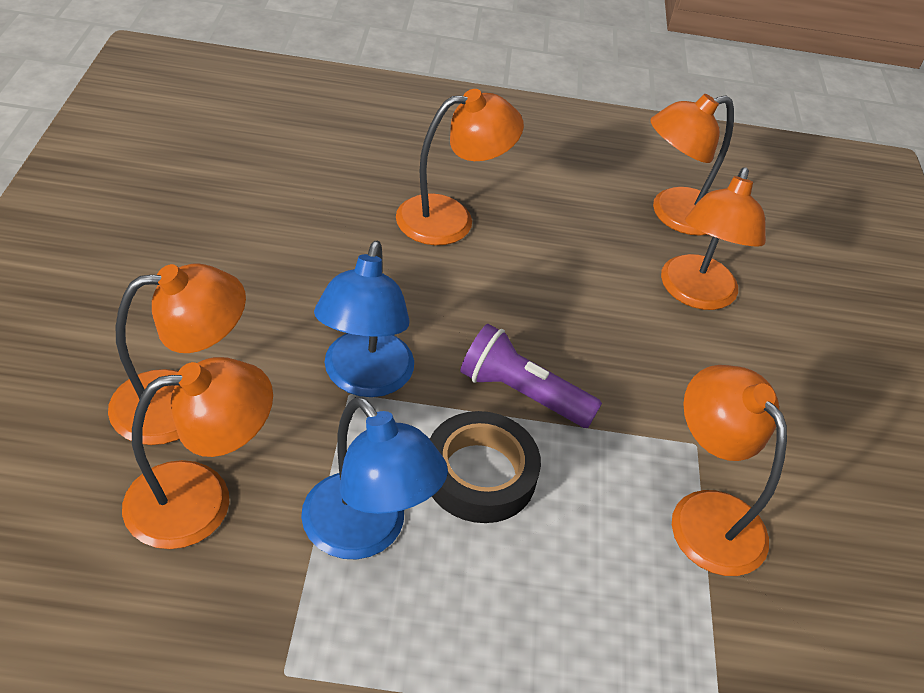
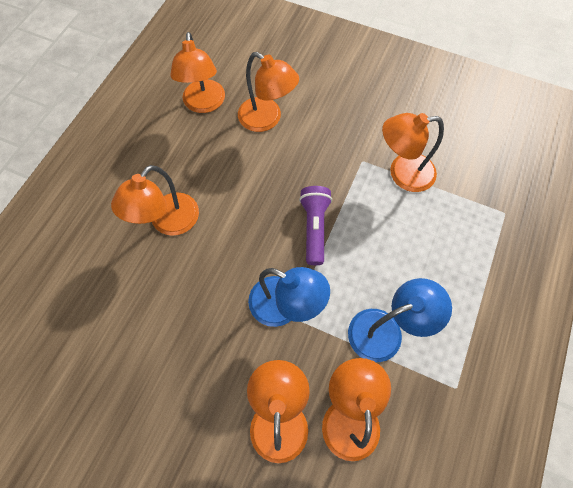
camera: 65 degrees left, 20 degrees up
orange lamp [396,89,524,245] -> orange lamp turned 150 degrees counterclockwise [111,165,199,236]
black tape [430,411,541,523] -> none
purple flashlight [460,324,602,428] -> purple flashlight turned 135 degrees clockwise [299,186,332,265]

